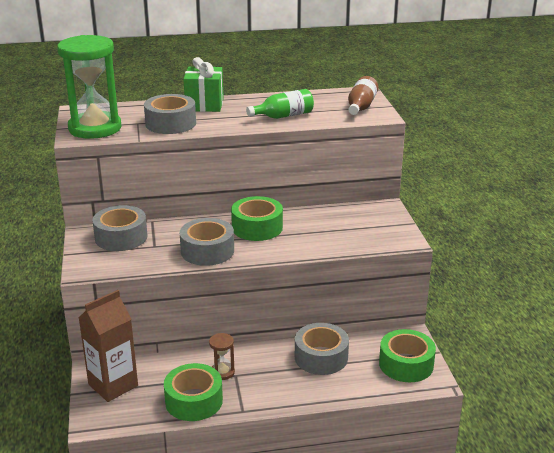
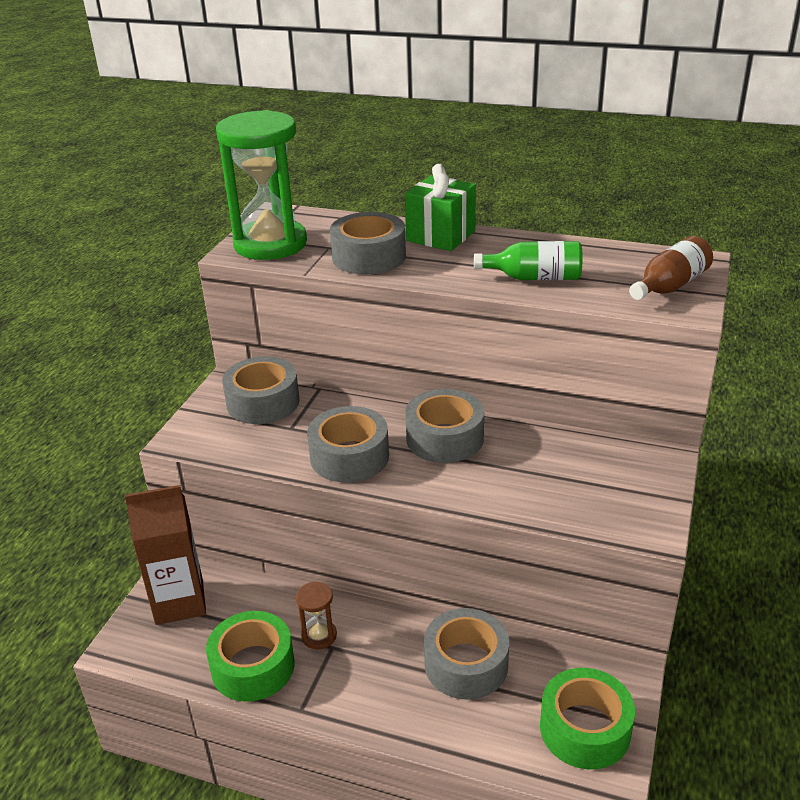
camera: 30 degrees right, 5 degrees up
green tape [231,196,283,241] -> grey tape [405,389,484,463]

